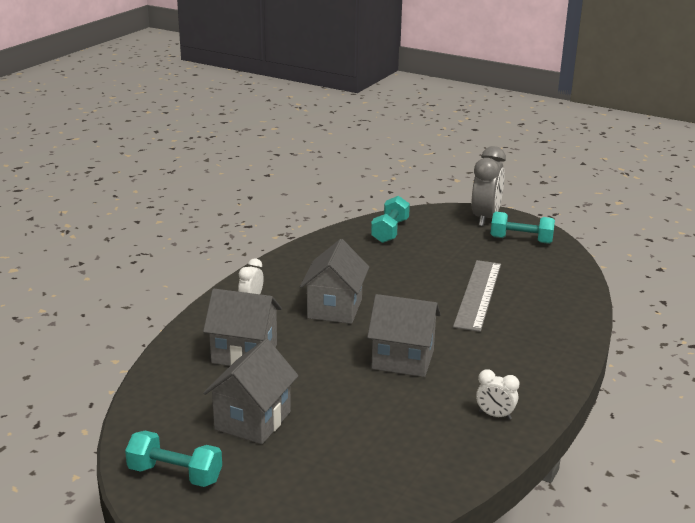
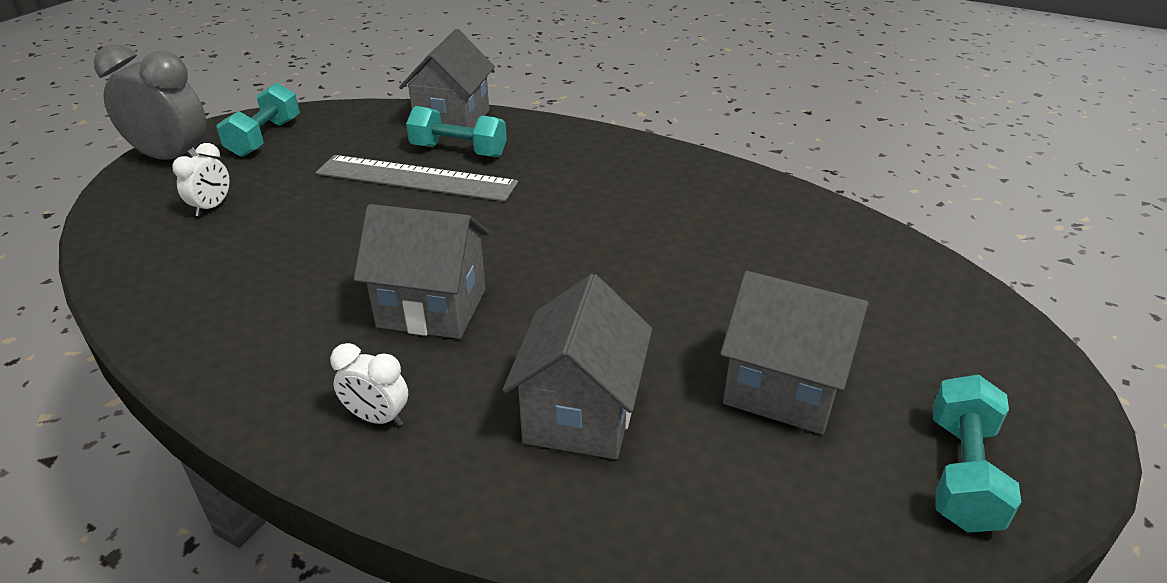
camera: 90 degrees left, 10 degrees up
grey house [367,294,441,377] -> grey house moved to [399,29,495,128]
turquoise dumbbell [371,196,410,243] -> turquoise dumbbell moved to [406,106,507,157]
white clock [476,369,519,420] -> white clock moved to [172,143,230,217]

